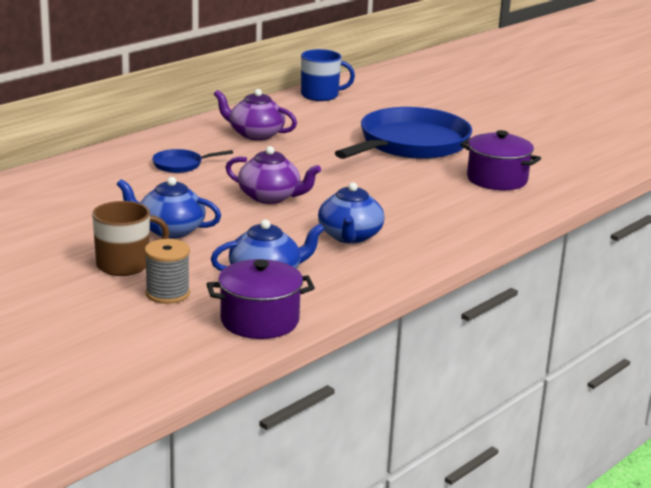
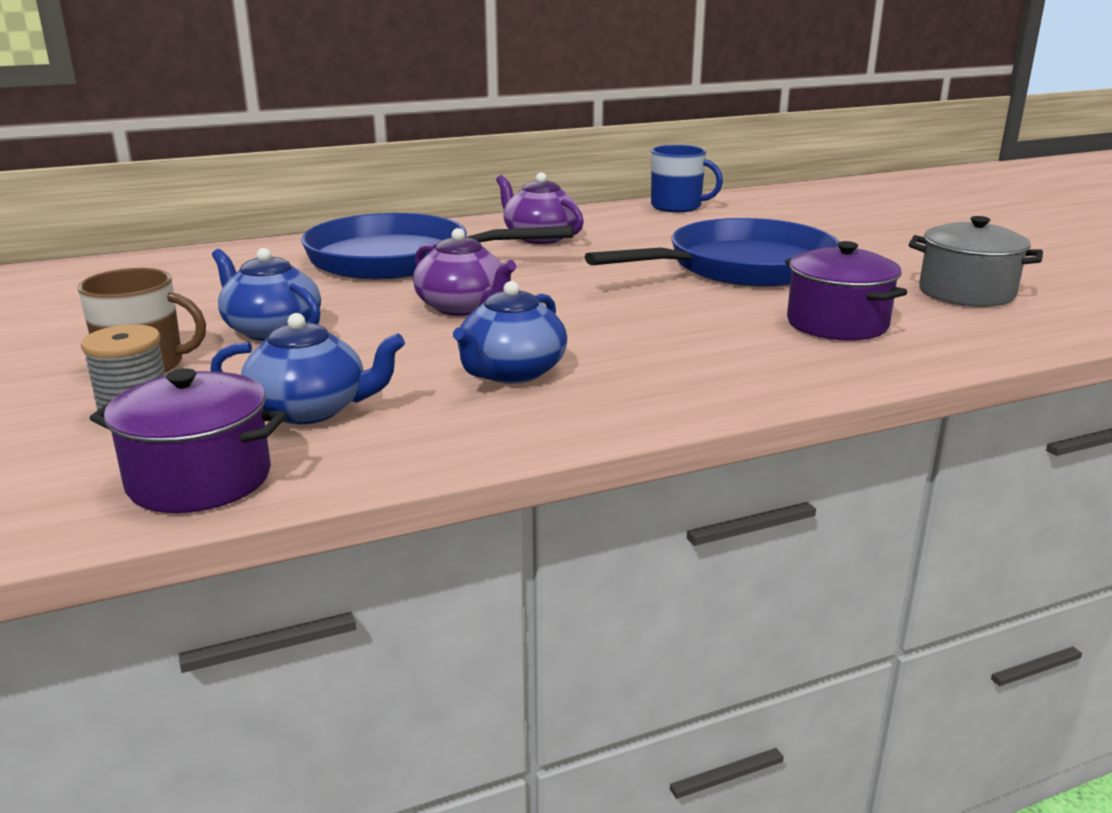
camera: 25 degrees right, 0 degrees up
blue pan [152,149,233,173] -> blue pan [301,213,574,280], size x2.42
none -> grey pot [909,216,1043,307]

